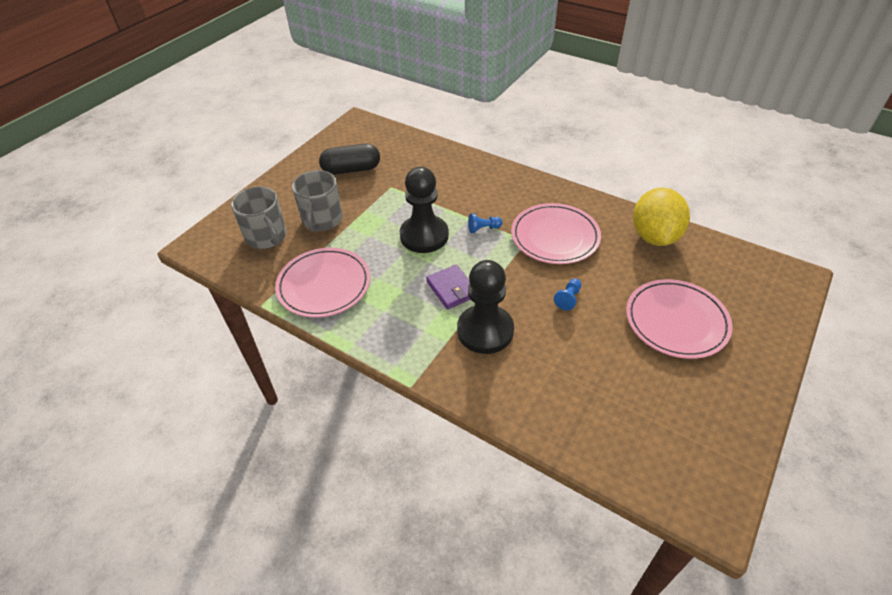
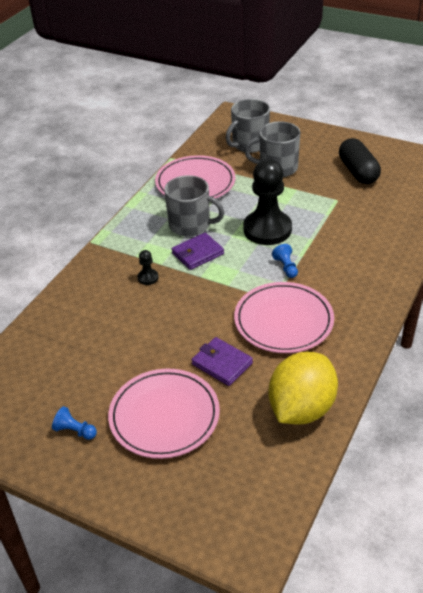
camera: 85 degrees right, 5 degrees down
black pawn [457,260,514,354] -> black pawn [137,250,159,285], size x0.41
blue pawn [554,279,581,310] -> blue pawn moved to [52,406,97,440]
yellow lemon [633,188,690,246] -> yellow lemon turned 60 degrees counterclockwise [268,352,338,425]
none -> grey mug [164,175,224,236]
none -> purple wallet [191,337,253,386]

